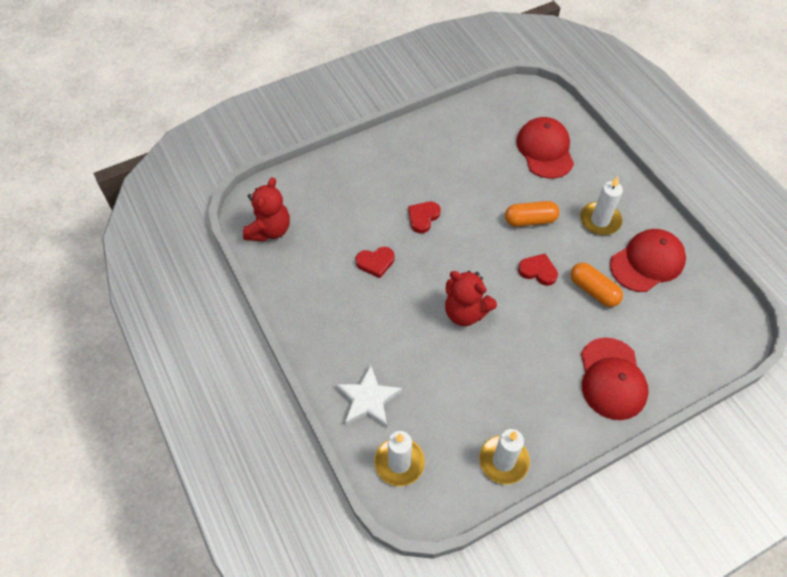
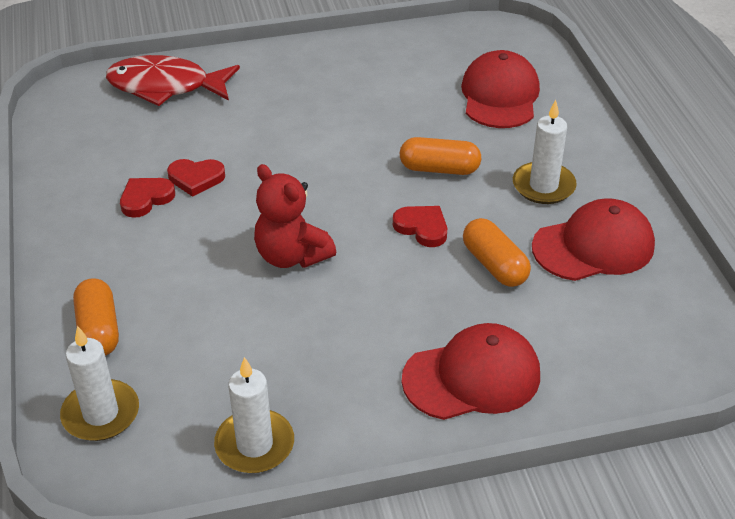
camera: 15 degrees right, 15 degrees down
red teddy bear [243,177,290,242] -> none
white star [336,365,402,428] -> orange capsule [73,278,119,356]
red heart [408,202,441,233] -> red heart moved to [120,178,175,218]
red cap [581,338,649,420] -> red cap turned 120 degrees counterclockwise [402,323,540,420]
none -> red fish [106,55,240,106]

